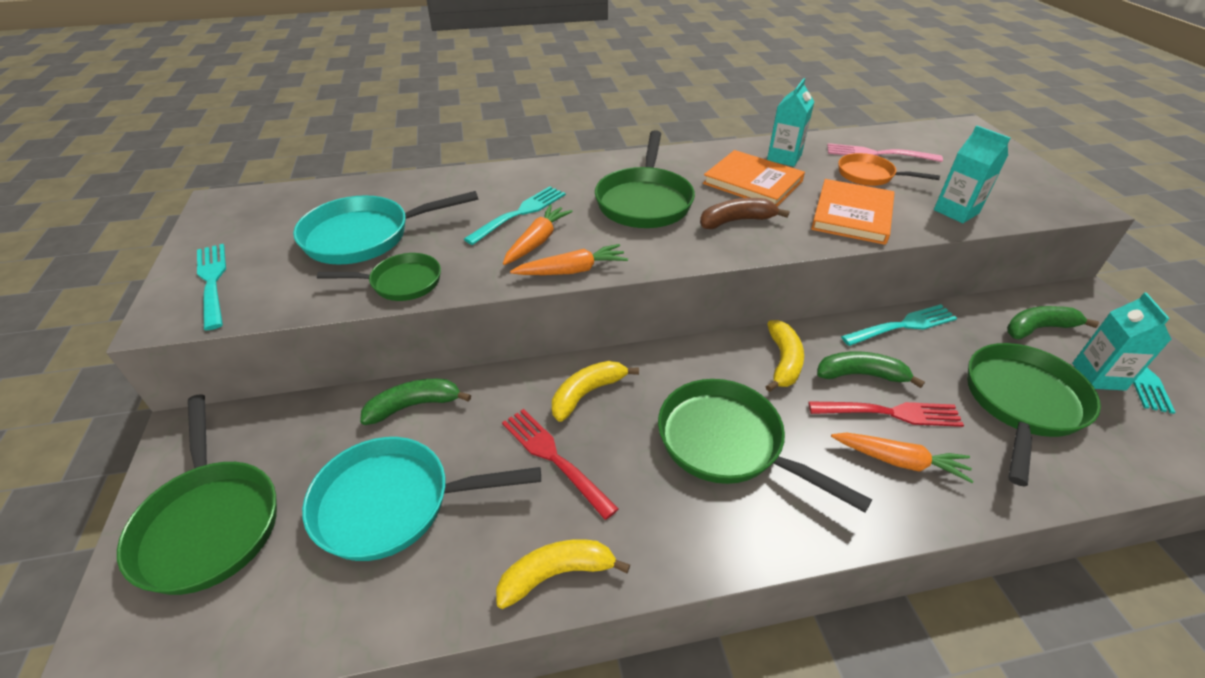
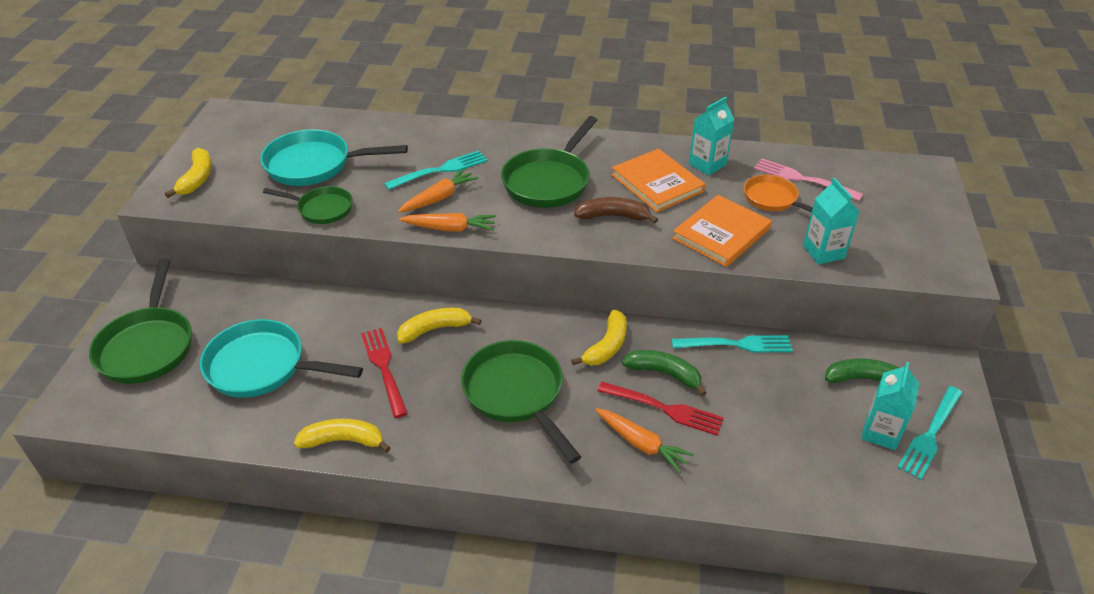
camera: 20 degrees right, 0 degrees up
turquoise fork [197,244,226,331] -> yellow banana [165,148,212,198]
green banana [360,379,471,425] -> none
green pan [967,343,1101,487] -> none

